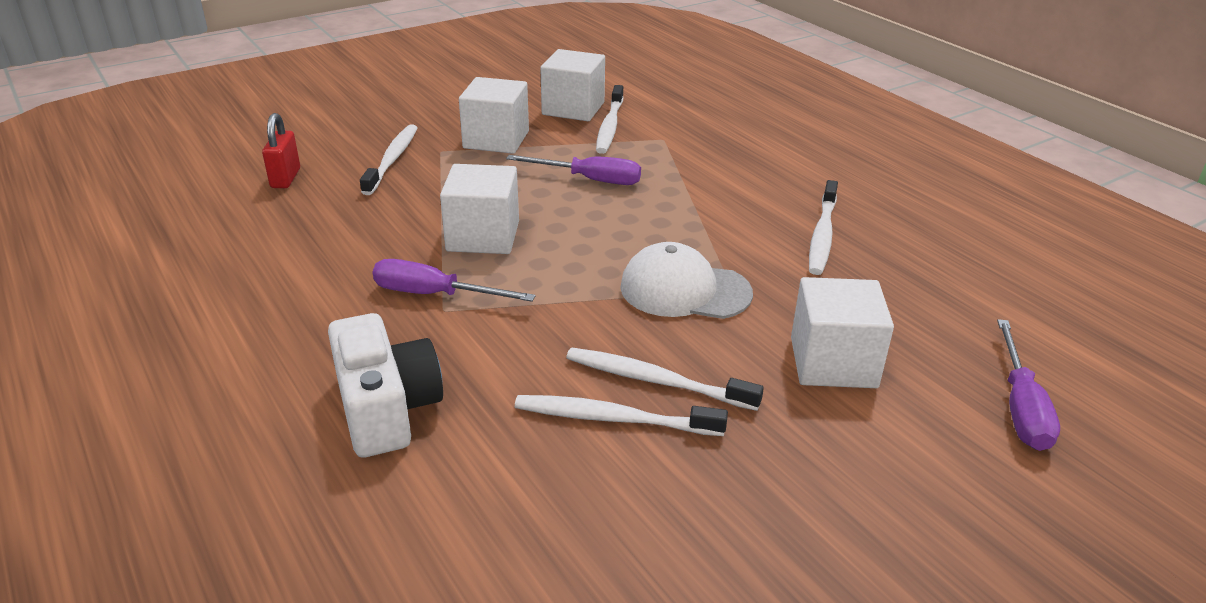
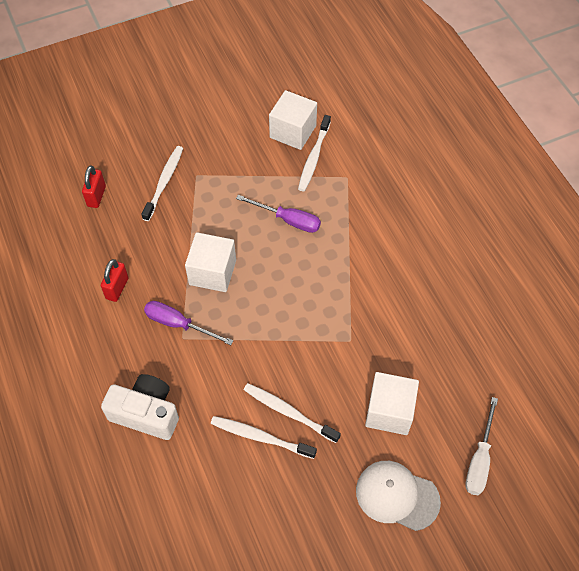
camera: 10 degrees right, 25 degrees up
white camera [328,313,443,458] -> white camera turned 60 degrees counterclockwise [101,374,179,440]
white cube [459,77,529,154] -> none
white cap [620,242,753,319] -> white cap moved to [356,461,441,531]
white toothbrush [809,180,838,275] -> none
purple screwdriver [997,319,1060,451] -> white screwdriver [465,397,498,495]
none -> red padlock [101,259,129,302]

